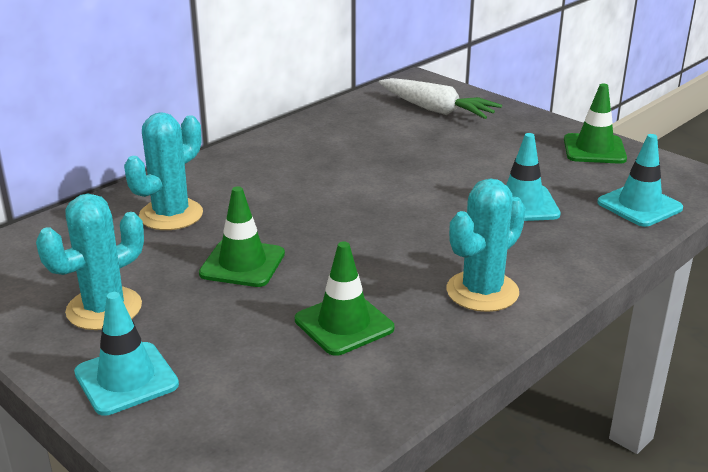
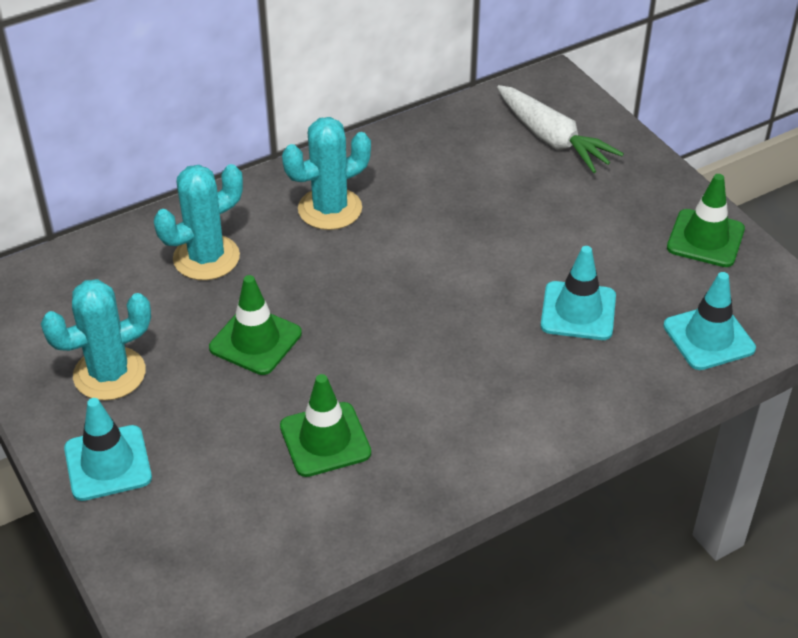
camera: 15 degrees right, 15 degrees up
turquoise cactus [446,178,526,312] -> turquoise cactus moved to [282,117,371,230]

